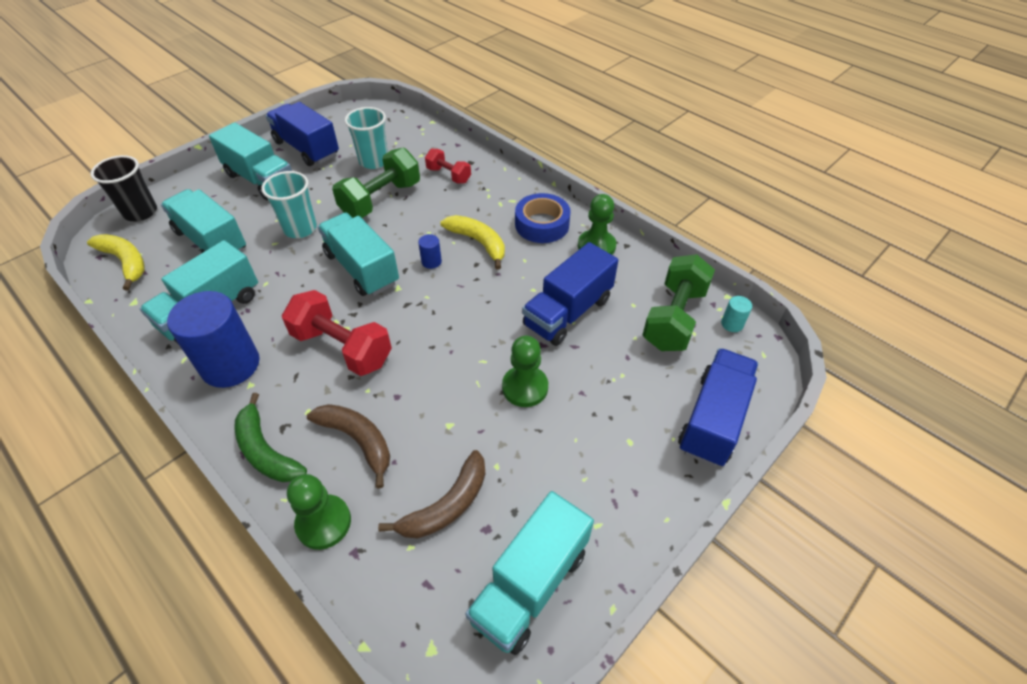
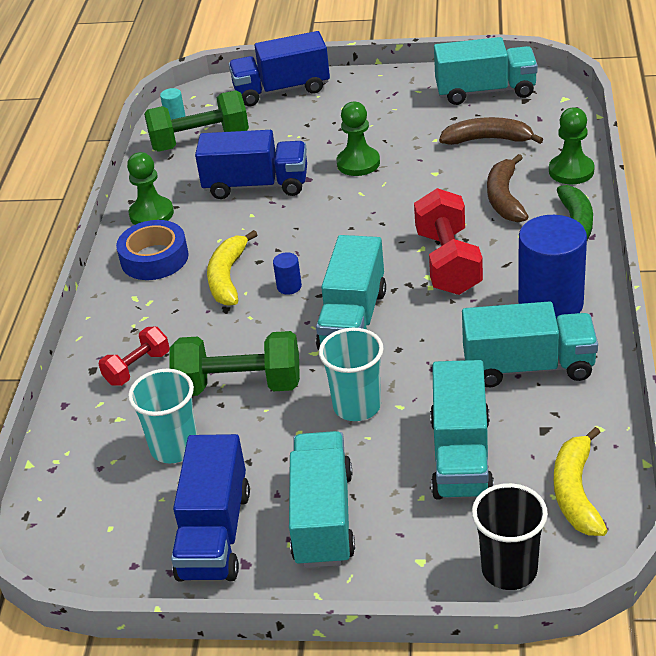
camera: 125 degrees left, 10 degrees down
red dumbbell [425,148,471,184] -> red dumbbell turned 45 degrees clockwise [99,327,170,386]

